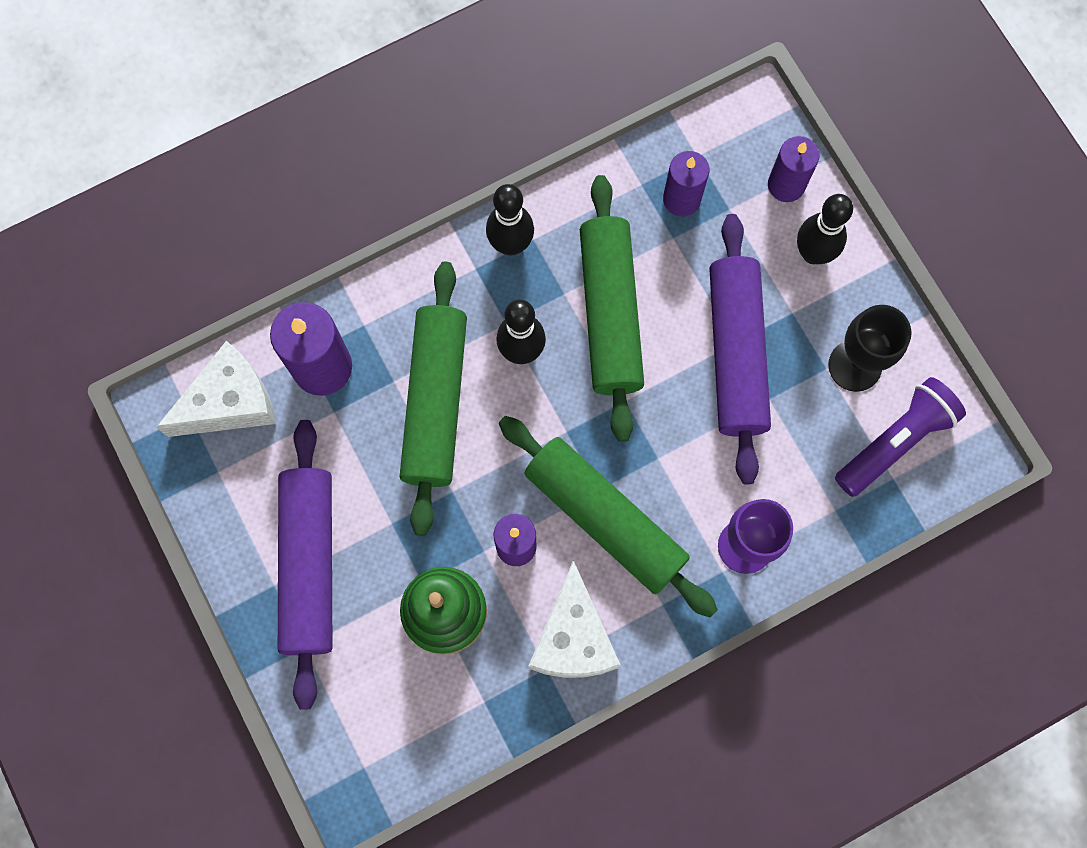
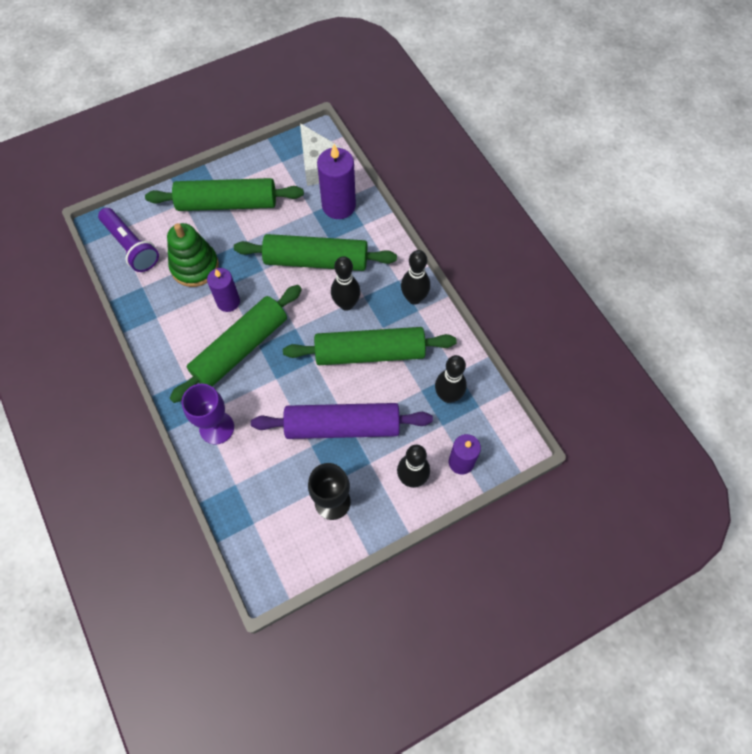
camera: 90 degrees right, 10 degrees down
purple rolling pin [278,420,332,710] -> green rolling pin [145,178,304,211]
white cheese [528,560,621,678] -> none
purple candle [663,151,709,216] -> black bowling pin [435,355,467,403]
purple flashlight [835,377,966,497] -> purple flashlight moved to [98,208,159,272]

